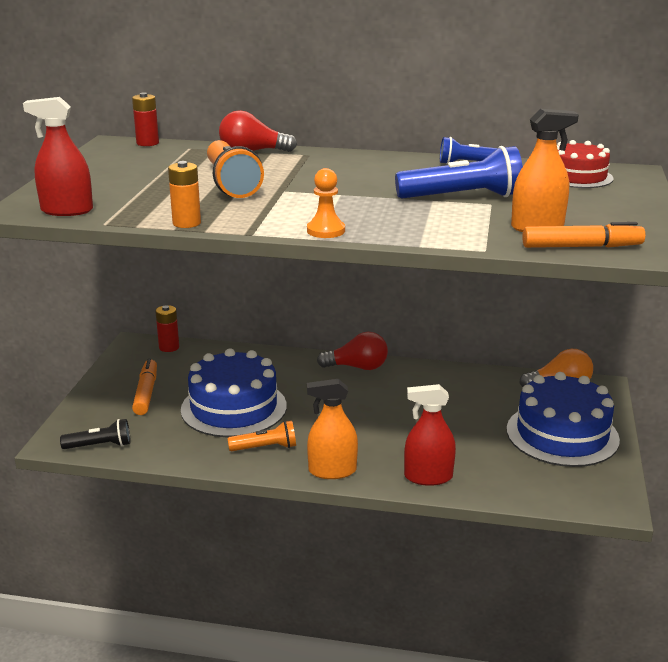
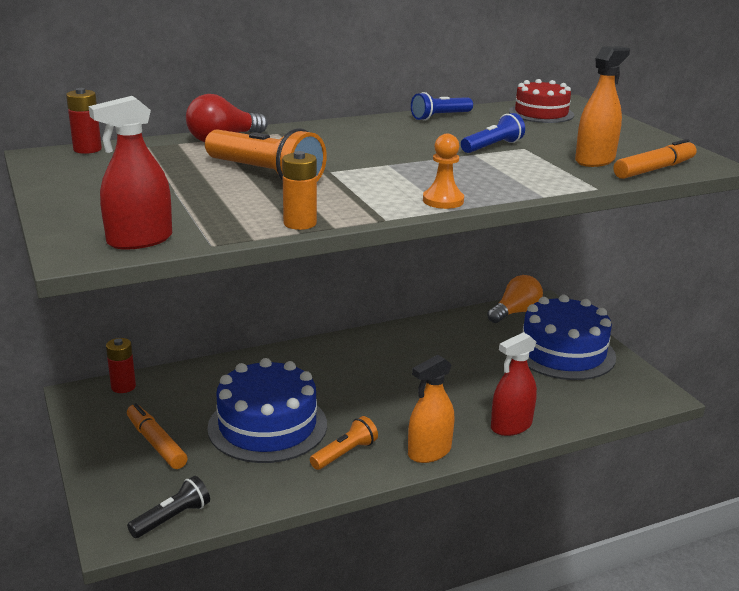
camera: 35 degrees left, 0 degrees up
red light bulb [317,332,388,370] -> none
blue flashlight [395,146,523,199] -> blue flashlight [461,113,525,153], size x0.59

